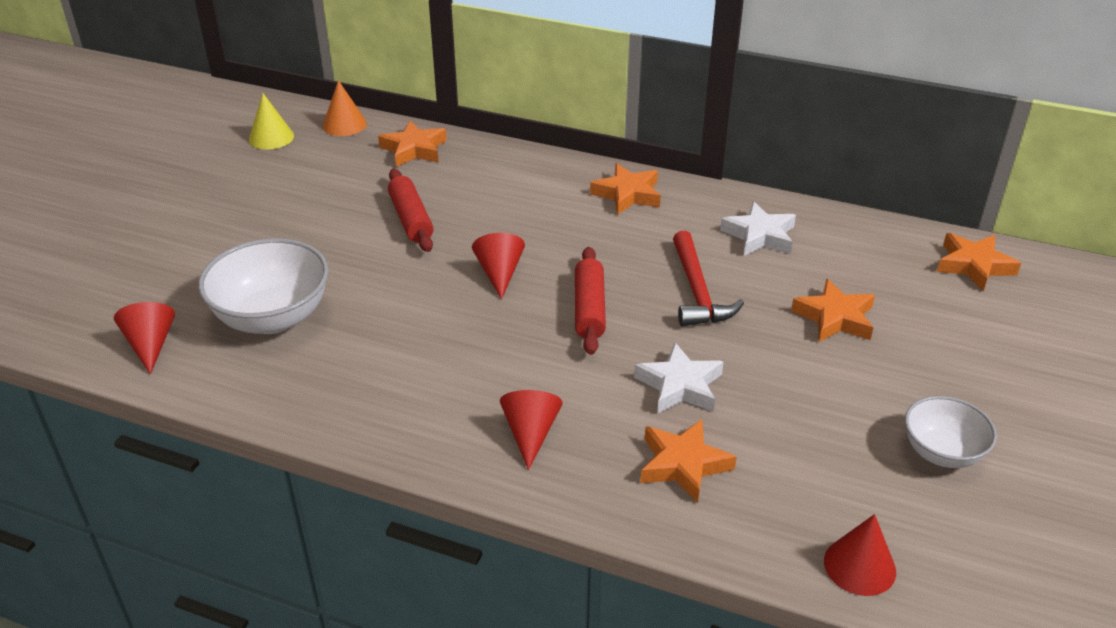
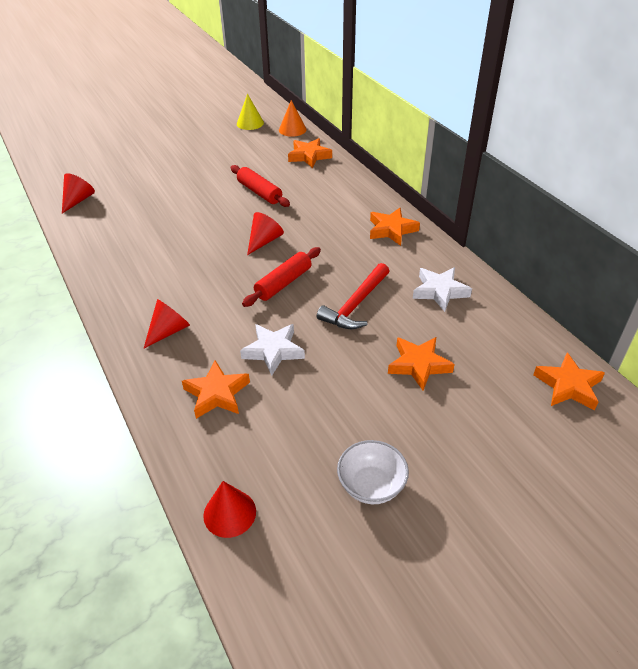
camera: 40 degrees right, 5 degrees up
white bowl [198,238,329,334] -> none
red rolling pin [388,169,433,252] -> red rolling pin turned 60 degrees counterclockwise [231,165,290,207]

